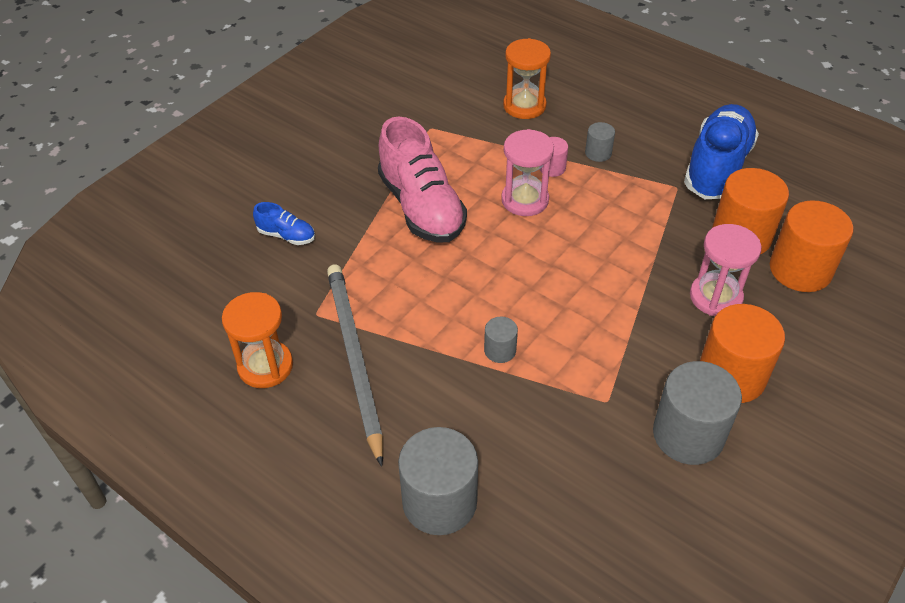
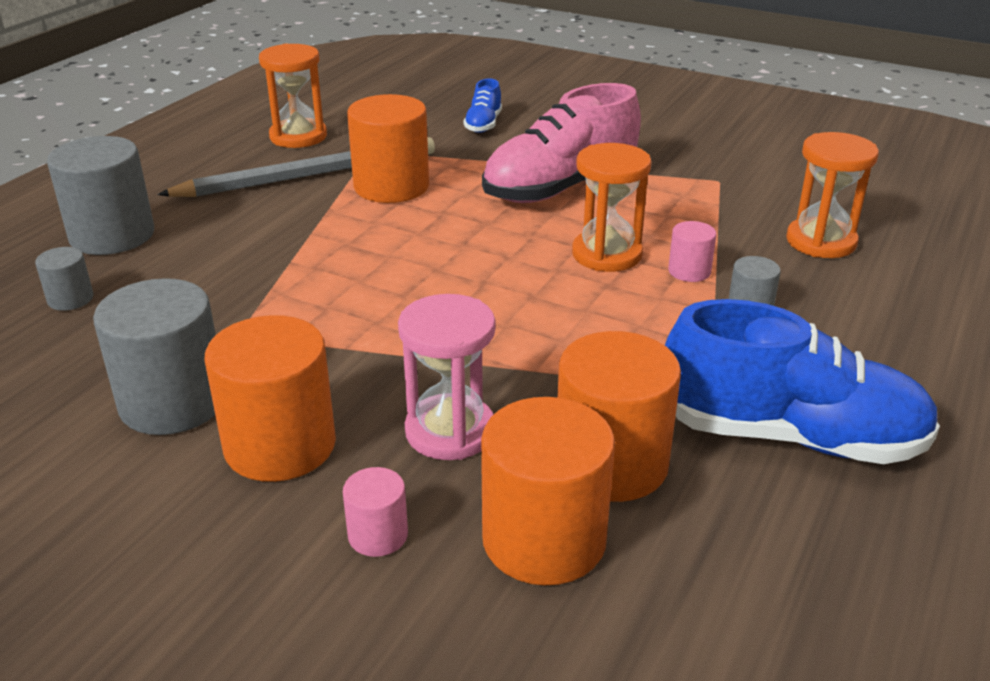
camera: 80 degrees right, 15 degrees down
grey cylinder [484,317,518,363] -> grey cylinder moved to [35,247,94,311]
pink hourglass [501,129,554,216] -> orange hourglass [572,143,652,272]
none -> pink cylinder [343,467,408,557]
none -> orange cylinder [347,94,429,203]

